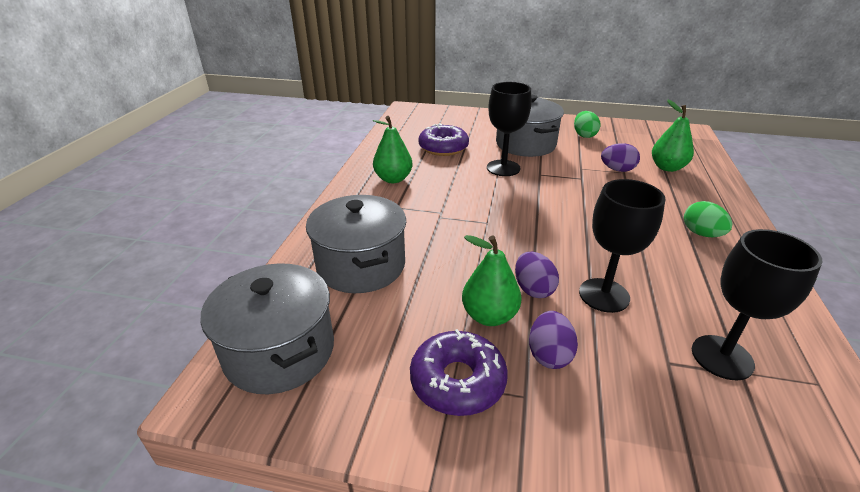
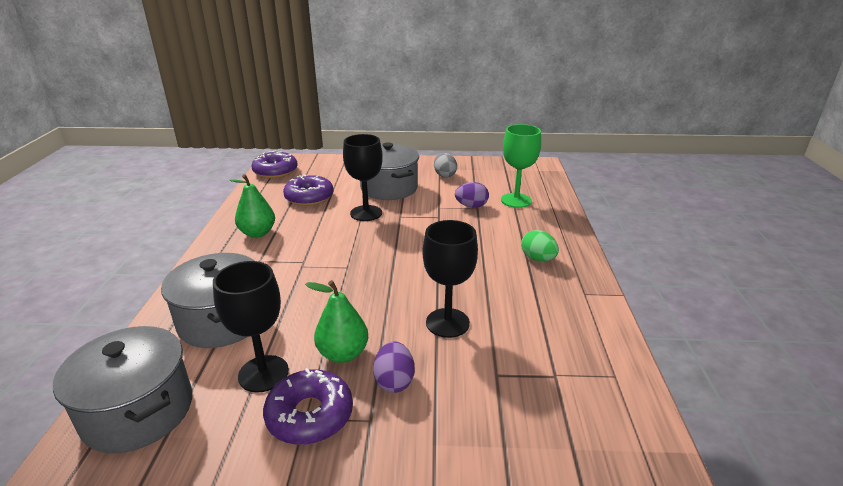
camera: 10 degrees left, 5 degrees down
purple egg [515,252,559,298] -> none
green egg [574,111,601,138] -> grey egg [434,153,457,178]
green pear [652,100,694,172] -> green goblet [501,124,541,208]
black goblet [692,229,822,380] -> black goblet moved to [213,261,289,393]
none -> purple donut [251,151,298,178]

